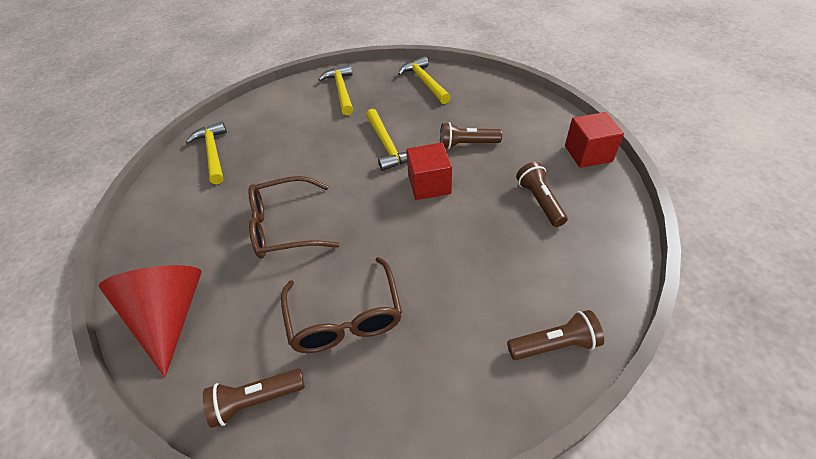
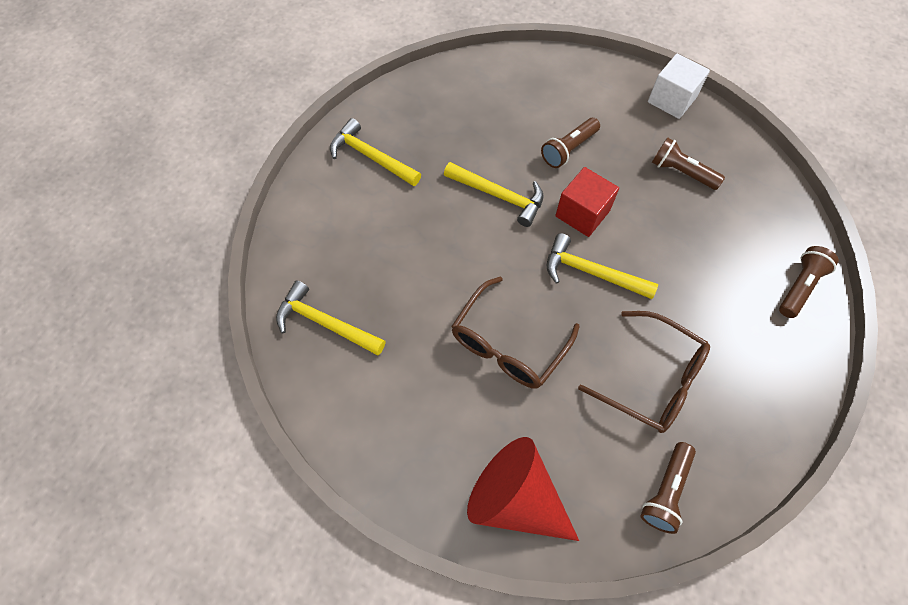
camera: 45 degrees left, 15 degrees up
yellow hammer [398,56,451,104] -> yellow hammer moved to [547,233,658,299]
red cube [565,112,624,168] -> white cube [648,54,710,119]

